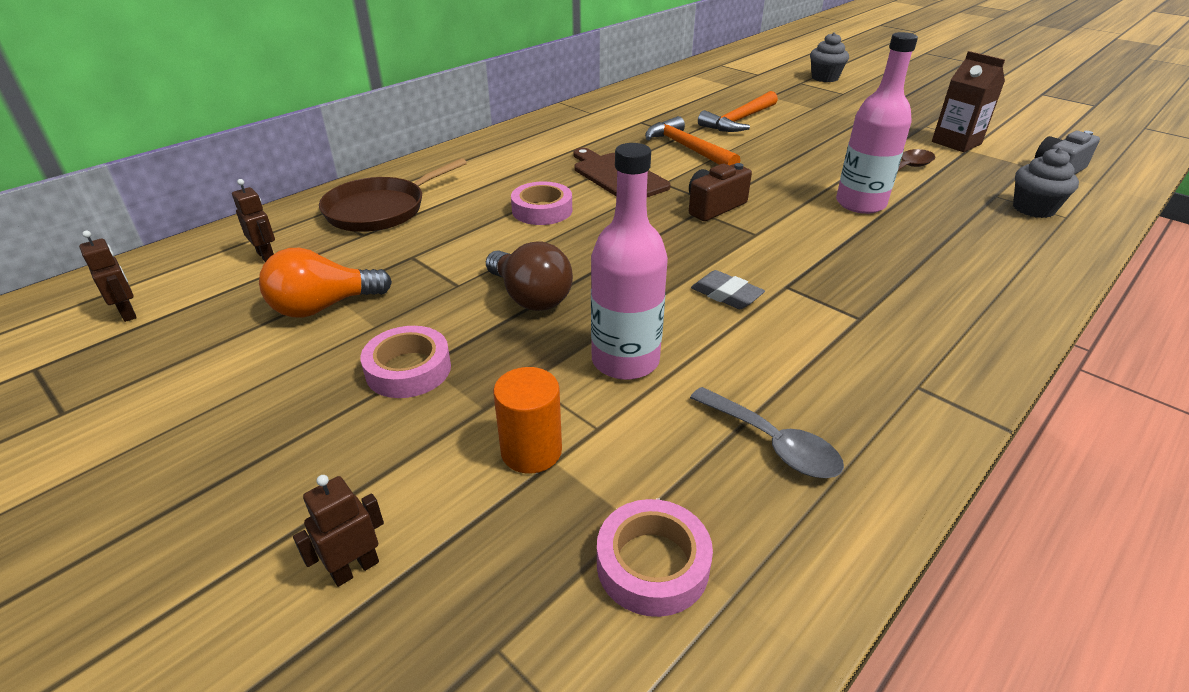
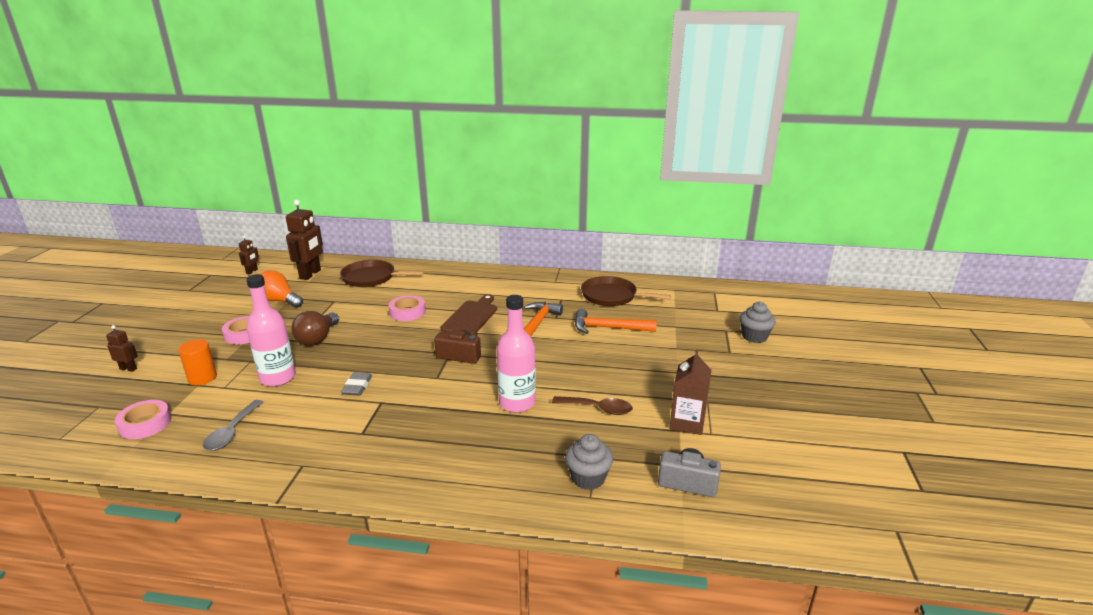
camera: 55 degrees right, 10 degrees down
brown robot [232,179,275,262] -> brown robot [286,200,323,280], size x2.00
none -> brown pan [581,276,671,306]

